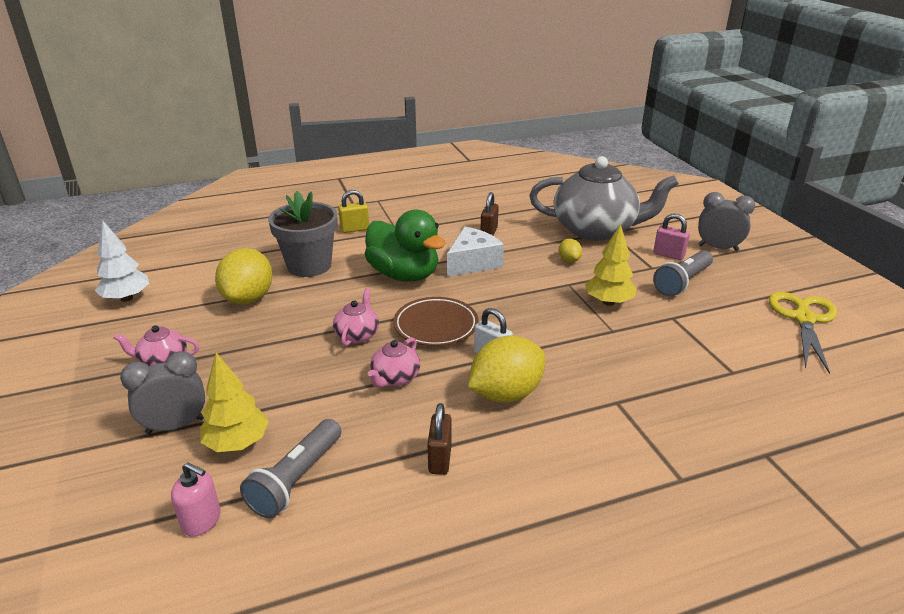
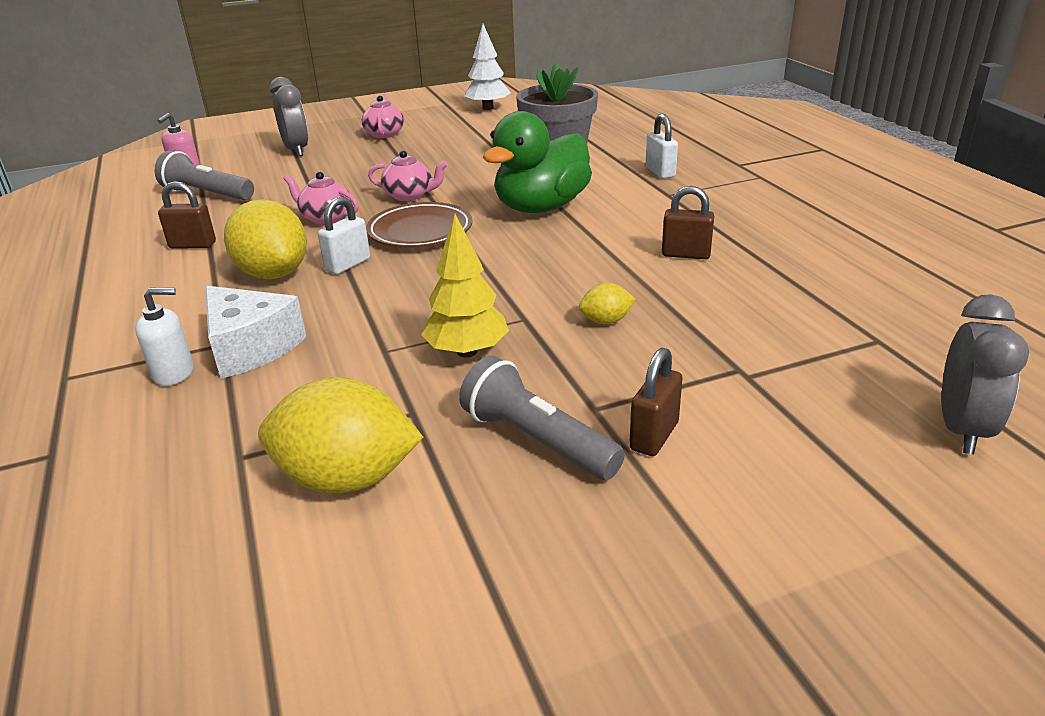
camera: 90 degrees right, 0 degrees up
yellow tree [200,353,269,452] -> none
yellow lemon [215,248,272,305] -> yellow lemon moved to [258,377,423,494]
yellow padlock [338,190,369,233] -> white padlock [645,114,678,179]
white cheese [447,227,504,277] -> white cheese moved to [205,286,307,379]
grey teapot [529,156,679,241] -> none
pink padlock [653,214,690,260] -> brown padlock [629,348,683,456]
grey clock [698,192,755,251] -> grey clock moved to [942,294,1029,454]
yellow scissors [769,292,837,374] -> none
none -> white soap dispenser [135,288,194,386]

